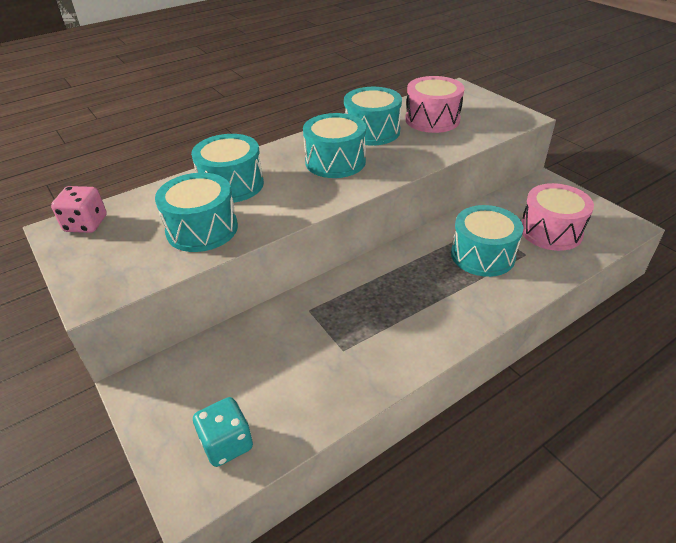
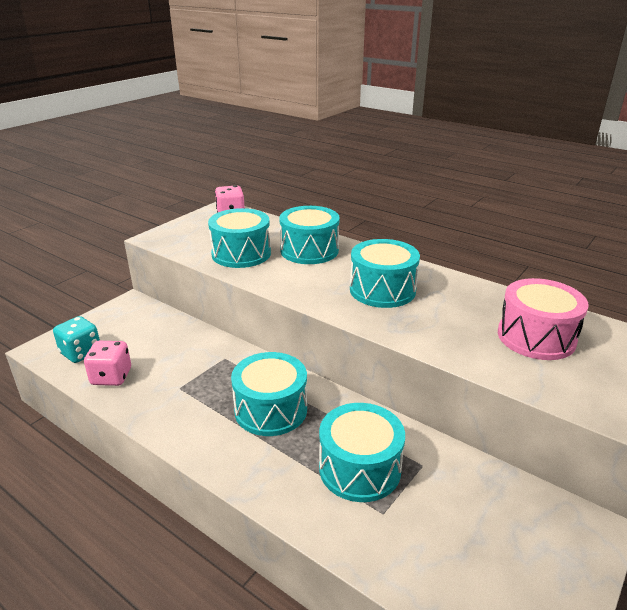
camera: 70 degrees right, 10 degrees down
turquoise drum [344,87,402,146] -> turquoise drum moved to [231,352,307,436]
pink drum [521,183,594,251] -> none
none -> pink dice [84,341,131,386]

